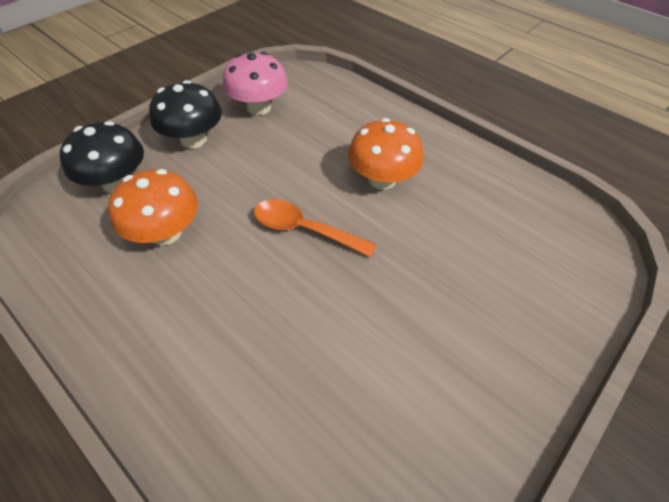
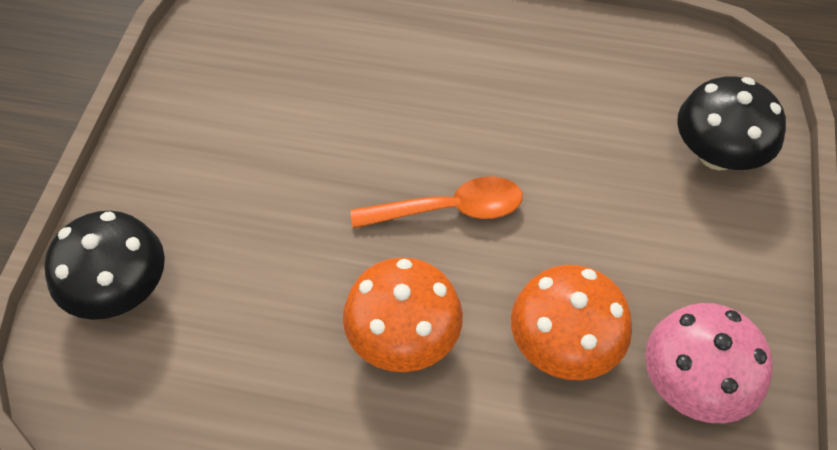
camera: 150 degrees right, 5 degrees up
orange mushroom [108,169,198,245] -> orange mushroom moved to [511,265,632,380]
black mushroom [149,80,222,149] -> black mushroom moved to [44,211,165,320]

